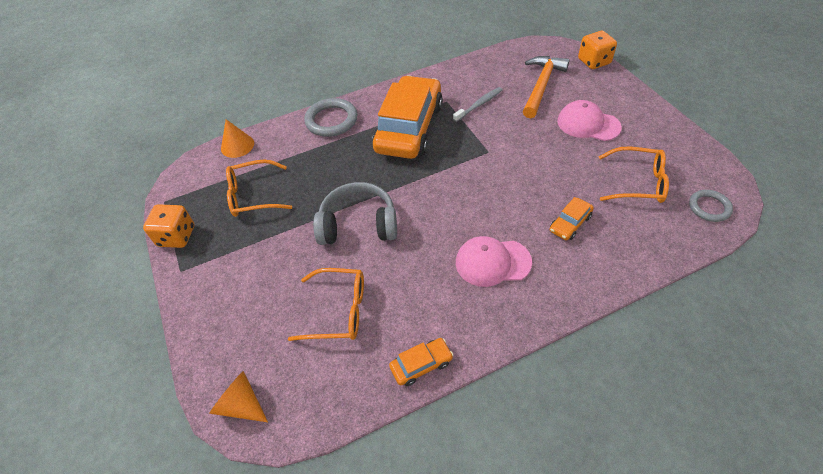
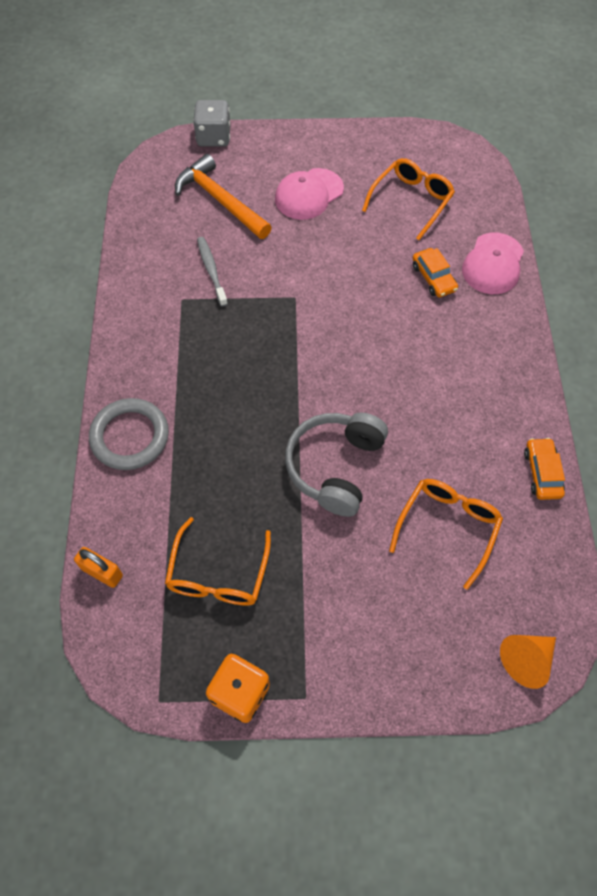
camera: 70 degrees left, 10 degrees up
orange cone [221,119,254,158] -> orange padlock [74,547,123,588]
orange car [372,75,443,159] -> none
pink cap [456,236,532,287] -> pink cap moved to [462,232,524,294]
orange dice [578,31,617,69] -> grey dice [193,100,230,147]
grey ring [689,190,733,222] -> none

